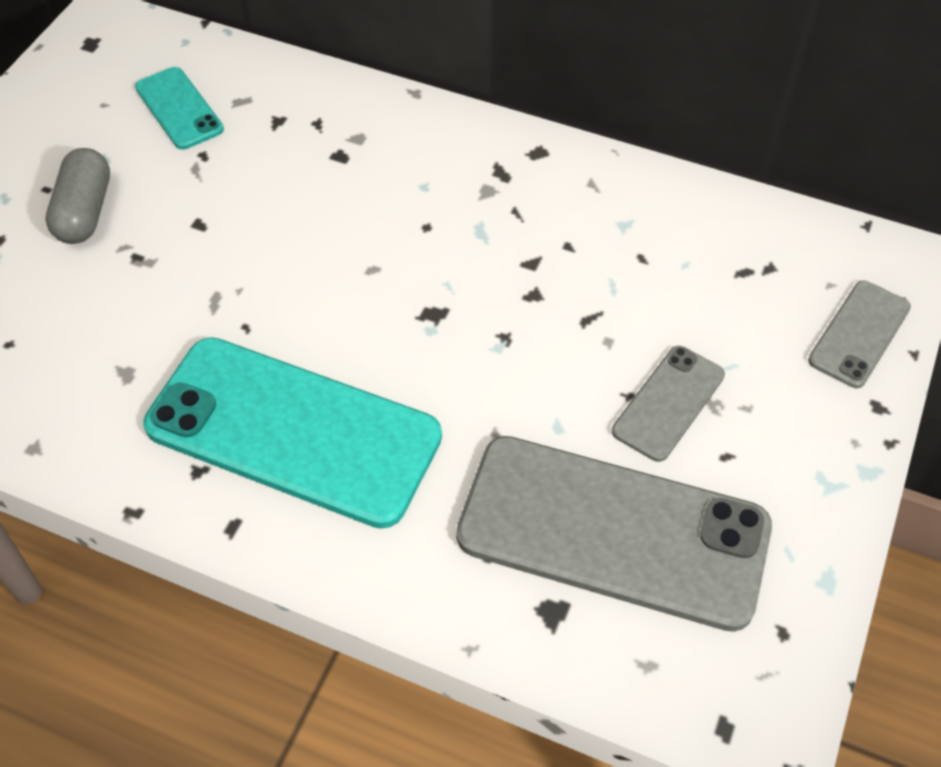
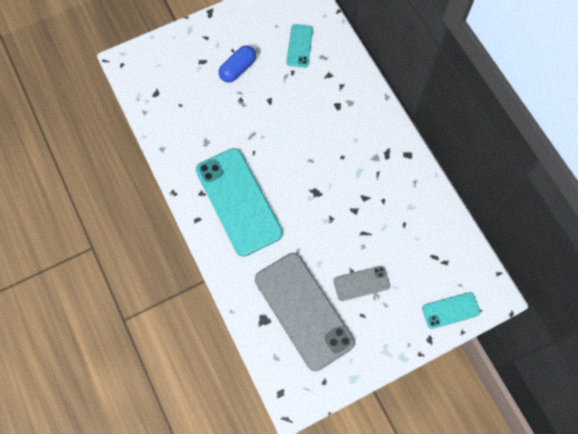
camera: 40 degrees right, 15 degrees up
grey capsule [45,148,110,244] -> blue capsule [219,45,256,83]
grey phone [808,280,911,388] -> turquoise phone [422,292,480,329]

